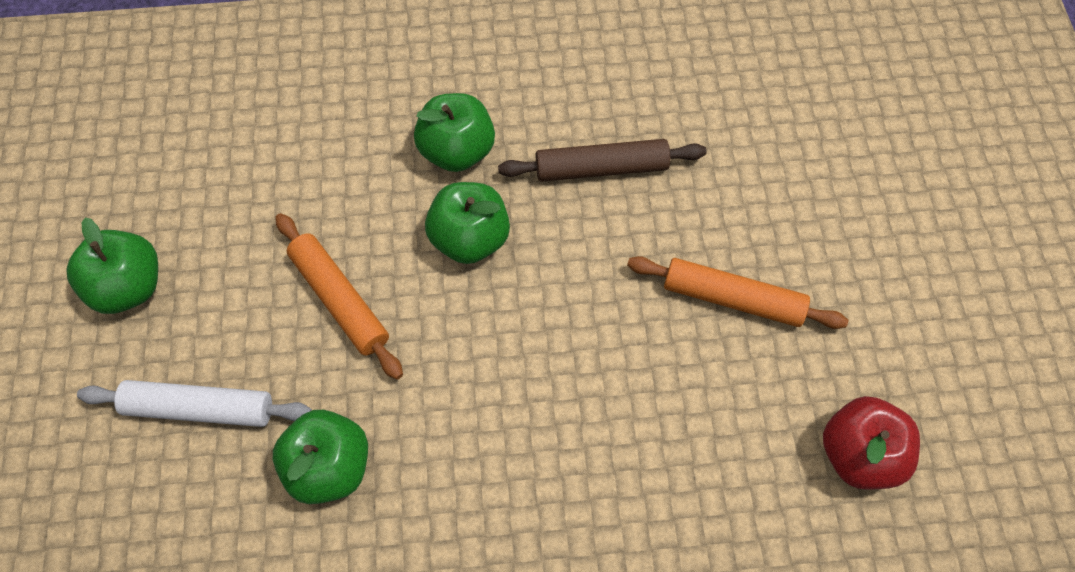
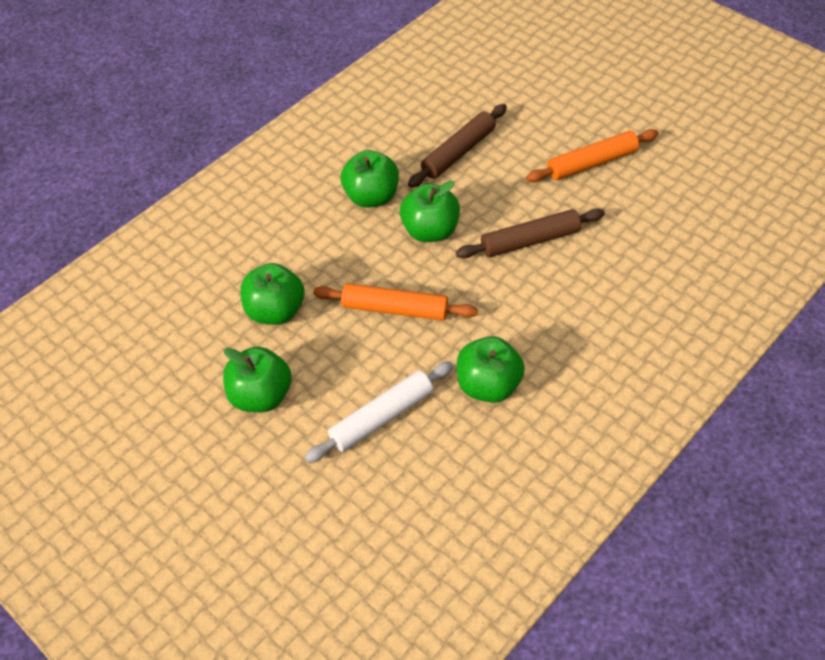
camera: 40 degrees left, 10 degrees down
red apple [823,396,920,490] -> none
none -> green apple [240,263,305,325]
none -> brown rolling pin [456,209,605,258]

